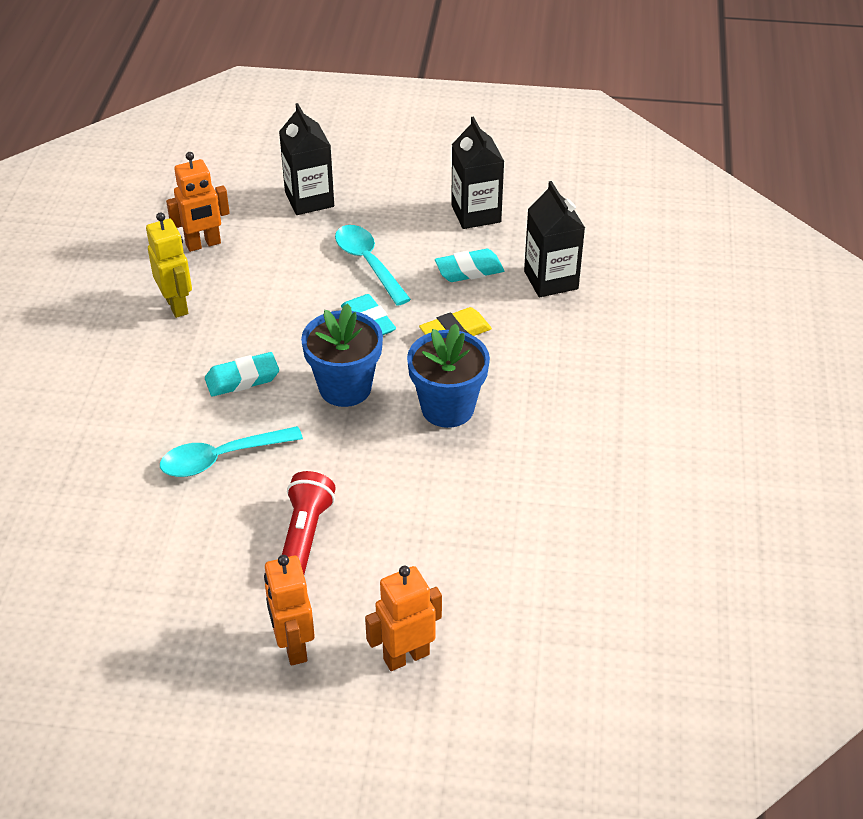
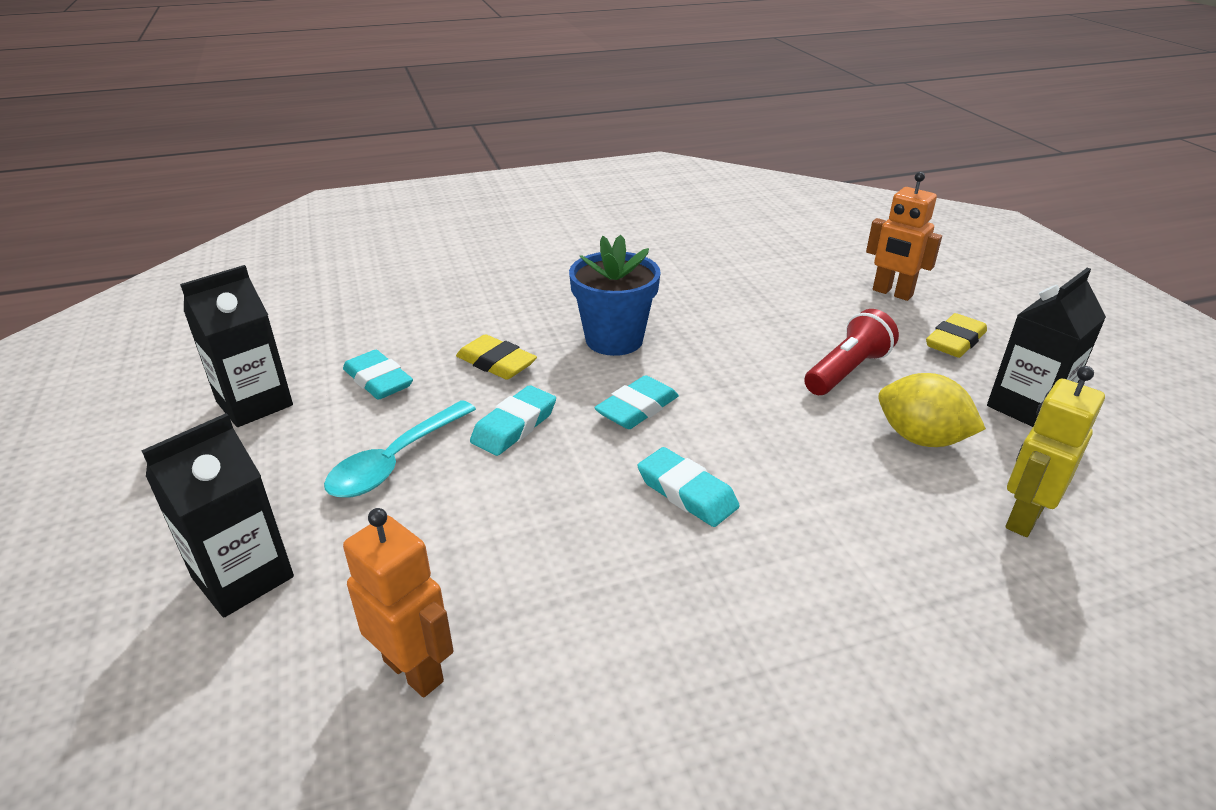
camera: 115 degrees left, 10 degrees down
yellow robot [146,212,192,318] -> yellow robot moved to [1006,366,1105,537]
turquoise spoon [160,426,303,477] -> none
orange robot [264,555,315,665] -> yellow eraser [926,313,987,358]
red flashlight [282,471,336,574] -> red flashlight turned 150 degrees clockwise [804,309,899,395]
blue flower pot [301,303,383,407] -> turquoise eraser [594,375,679,429]
black carton [524,181,585,297] -> black carton moved to [987,268,1106,427]
none -> yellow lemon [878,373,986,447]

